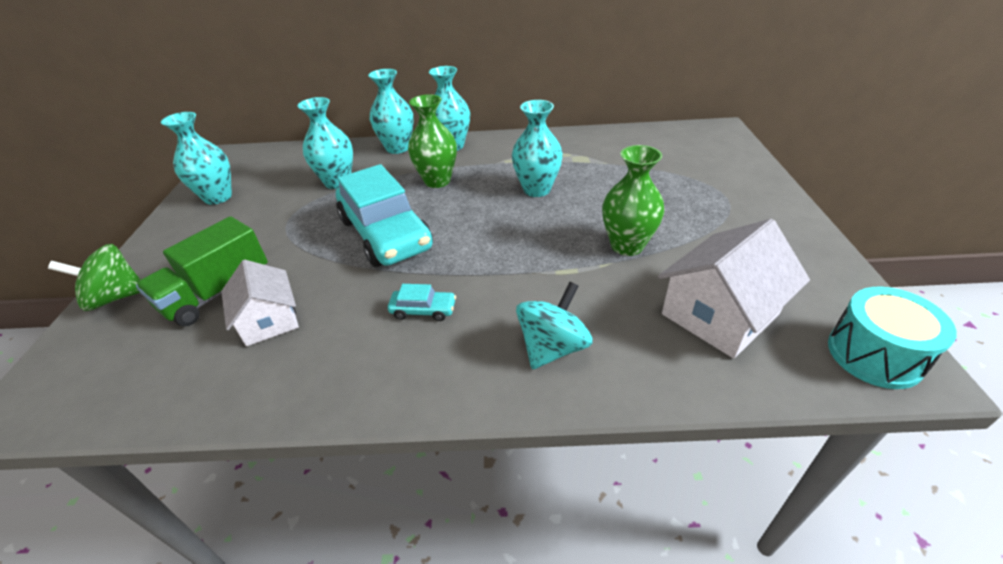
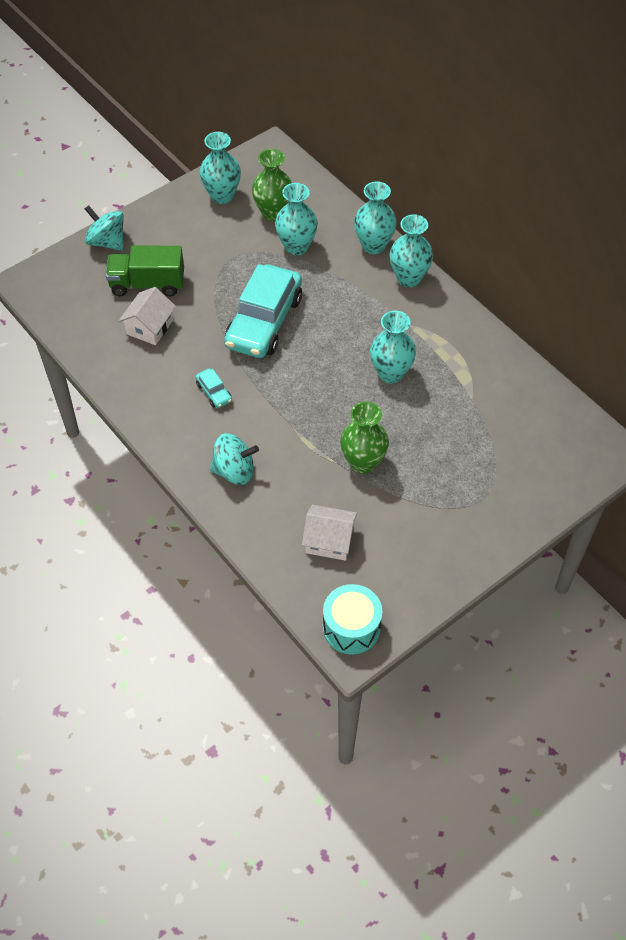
camera: 50 degrees right, 15 degrees up
green spinning top [48,244,141,311] -> turquoise spinning top [85,205,124,251]
green vase [408,94,457,188] -> green vase moved to [252,149,292,221]
white house [658,219,810,359] -> white house [302,505,357,561], size x0.65

